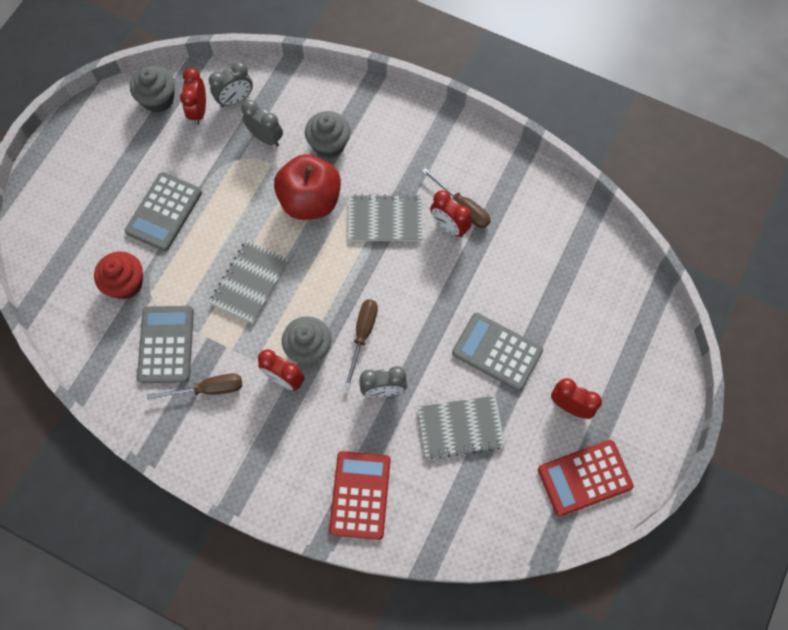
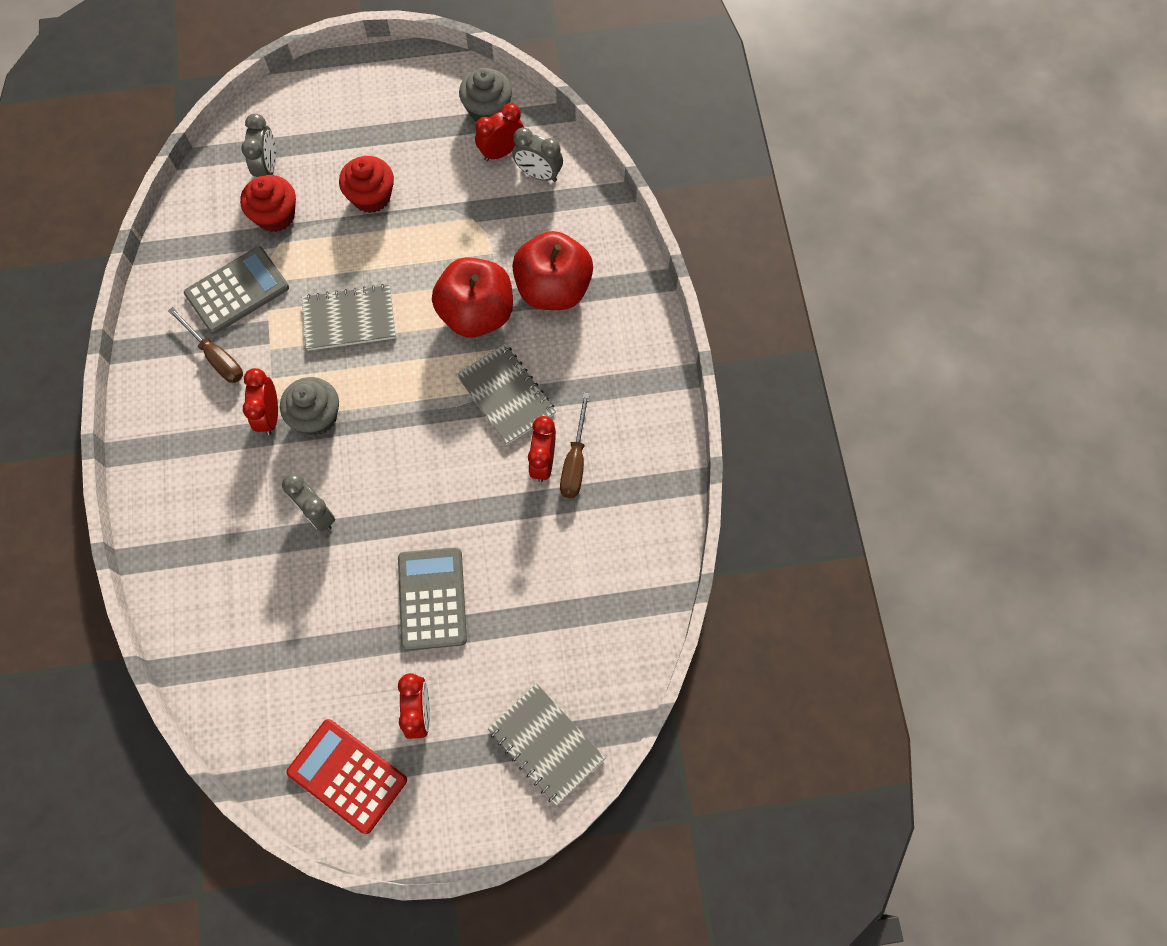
camera: 55 degrees right, 0 degrees up
grey calculator [125,172,202,251] -> red cupcake [339,156,394,213]
grey clock [242,100,283,147] -> grey clock moved to [241,113,276,177]
grey cupcake [305,111,351,158] -> red apple [512,231,593,310]
red calculator [329,451,391,540] -> none
brown screwdriver [344,299,378,388] -> none
grey notebook [418,396,505,459] -> grey notebook moved to [488,683,605,806]

